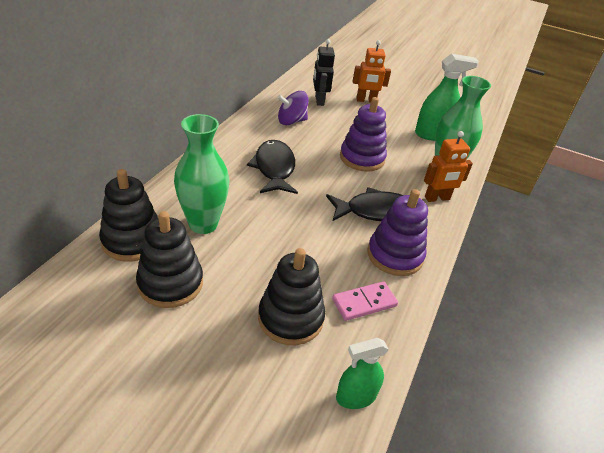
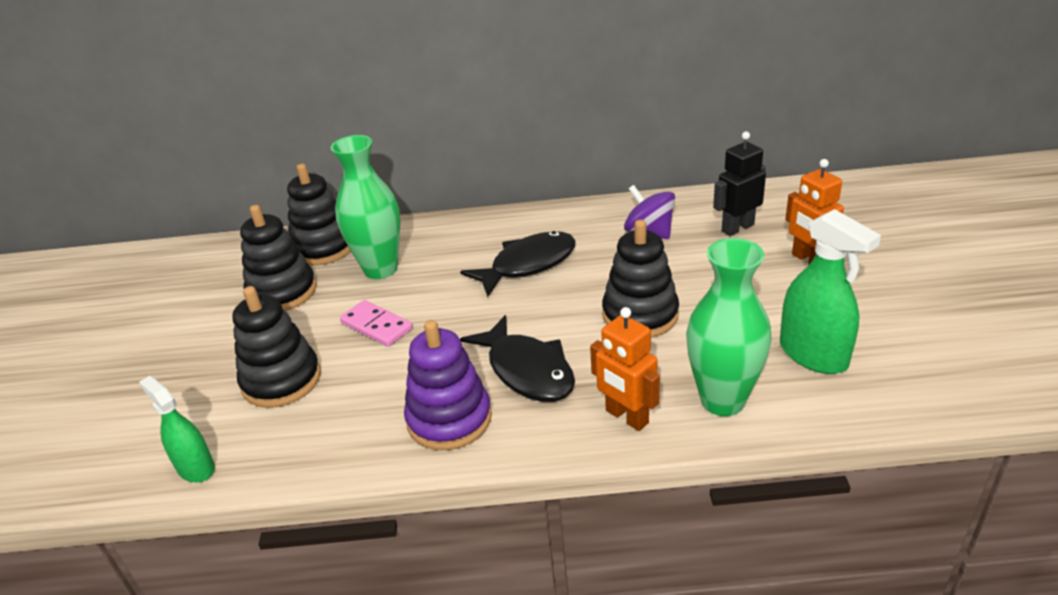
camera: 70 degrees right, 5 degrees down
pink domino [332,281,398,321] -> pink domino moved to [340,300,413,347]
purple stacking toy [340,97,387,172] -> black stacking toy [602,220,679,338]

